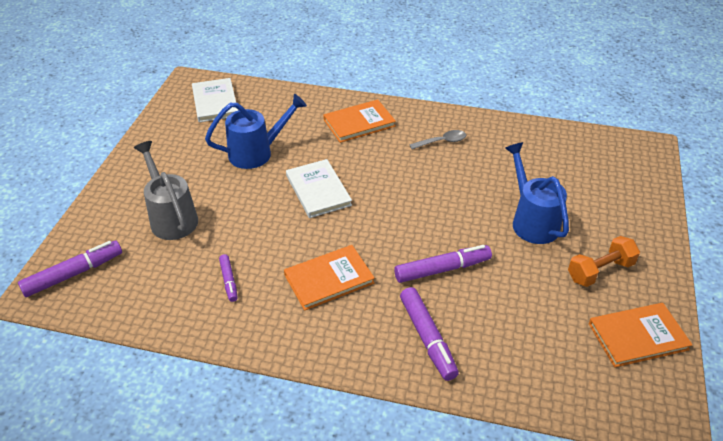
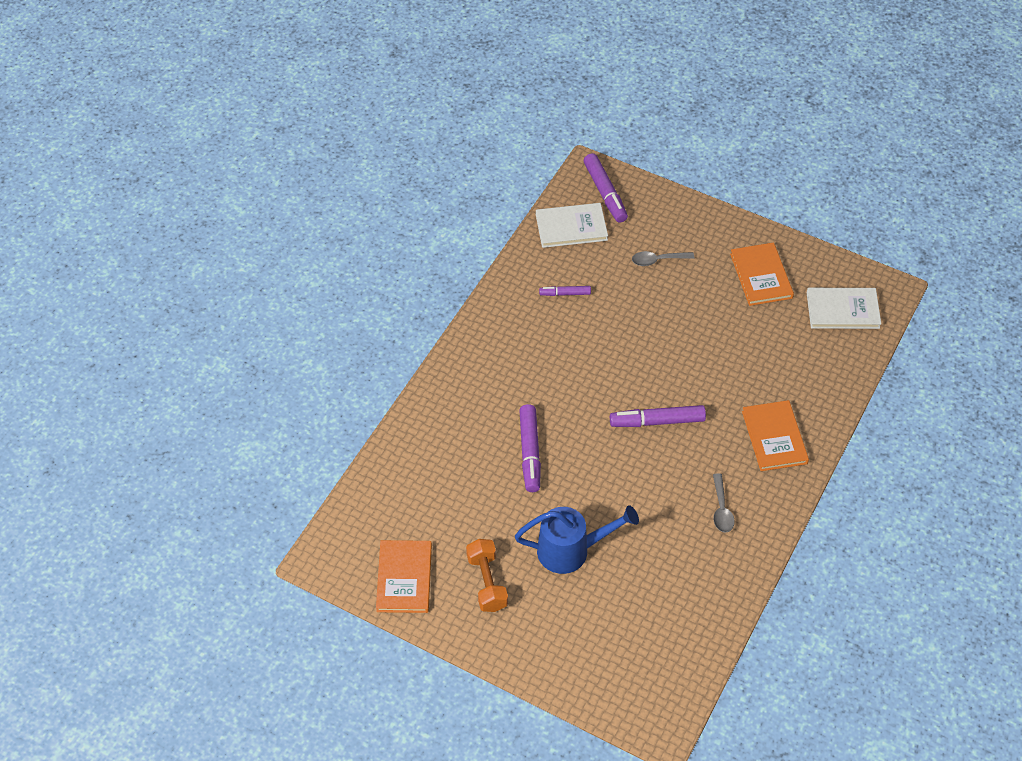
camera: 105 degrees right, 10 degrees up
grey watering can [134,141,198,240] -> grey spoon [632,251,694,266]
blue watering can [205,94,307,169] -> none
orange book [284,245,375,311] -> orange book moved to [730,242,794,306]
white book [286,159,352,218] -> white book moved to [536,203,608,248]
purple marker [400,287,459,381] -> purple marker moved to [610,405,706,427]

